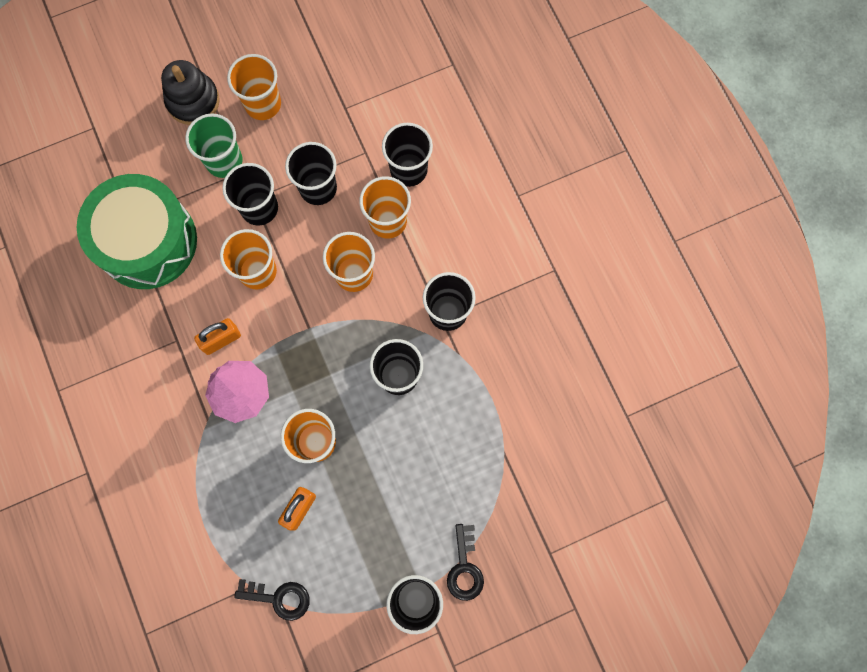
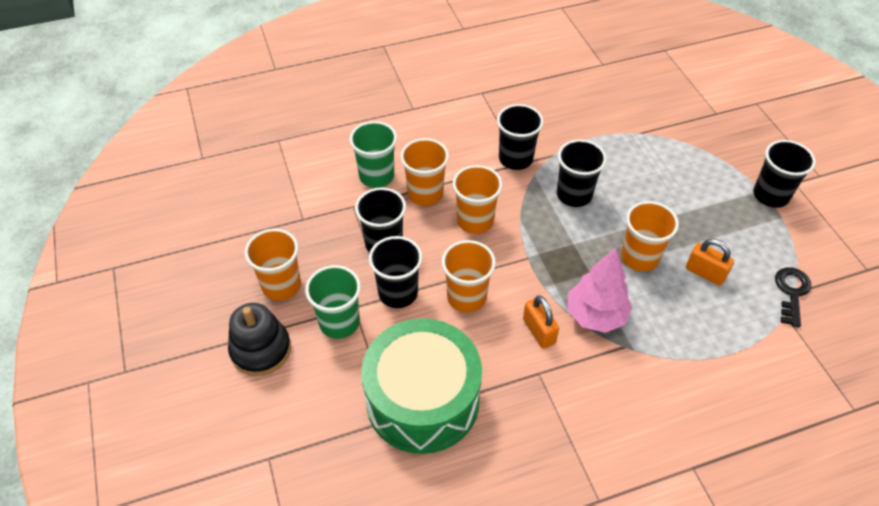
camera: 85 degrees left, 25 degrees down
black cup [382,123,433,187] -> green cup [350,121,397,188]
black key [447,524,484,601] -> none

